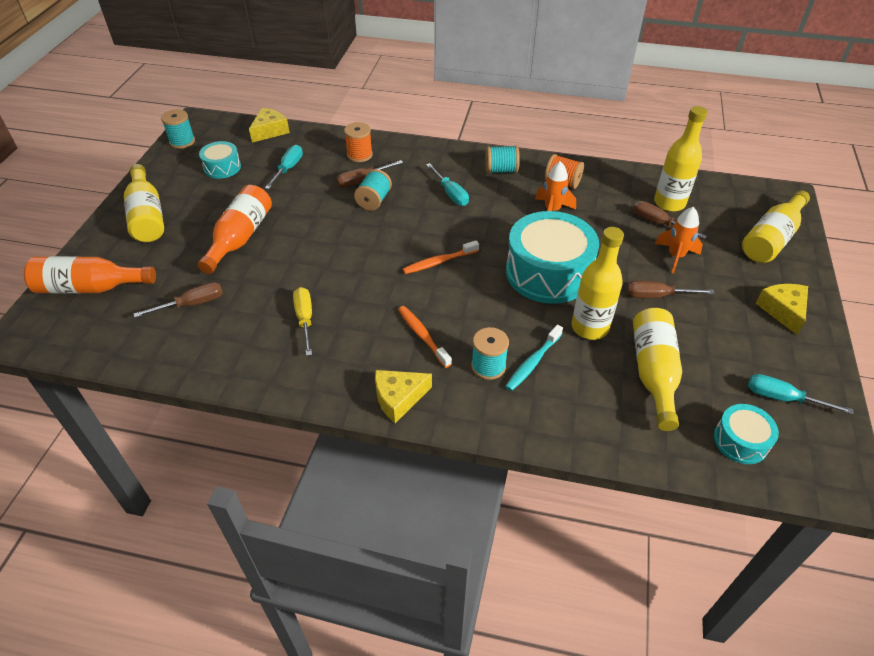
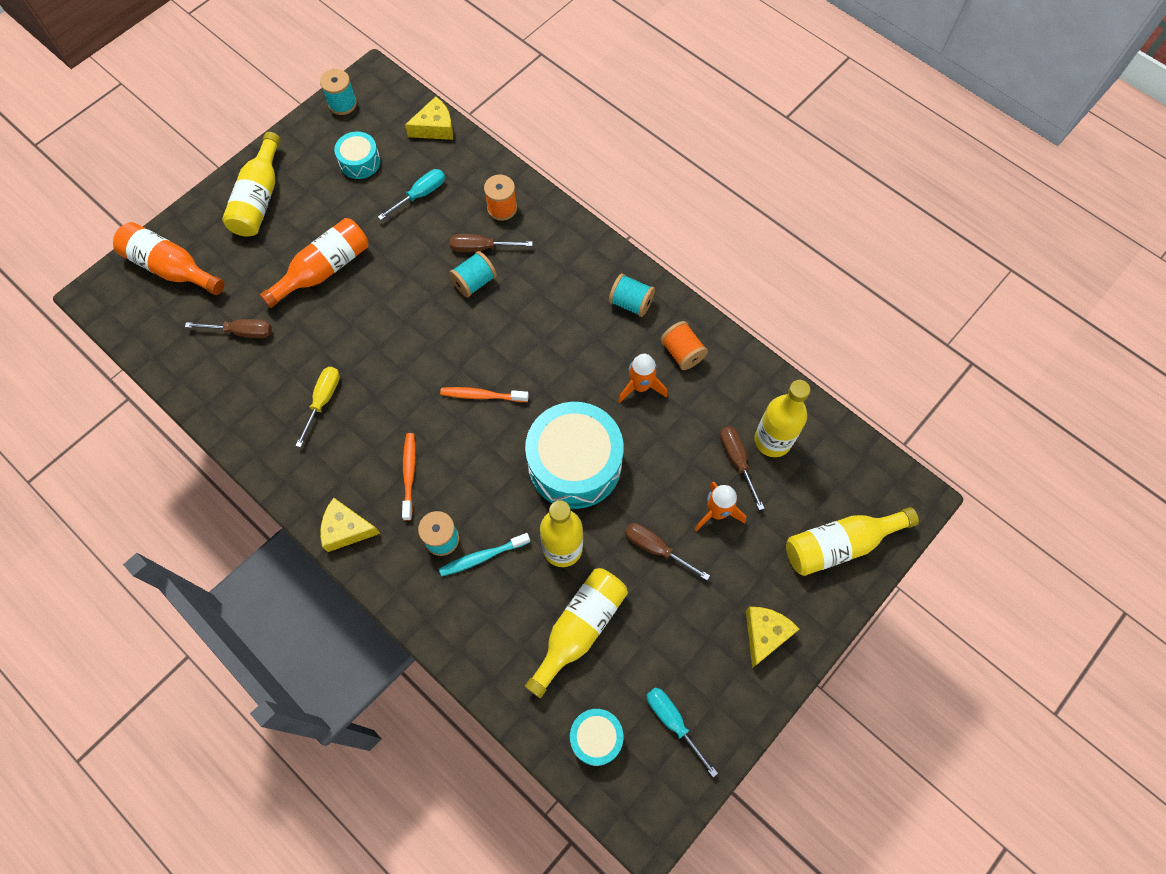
camera: 30 degrees right, 20 degrees up
turquoise screwdriver [426,163,469,206] -> none

